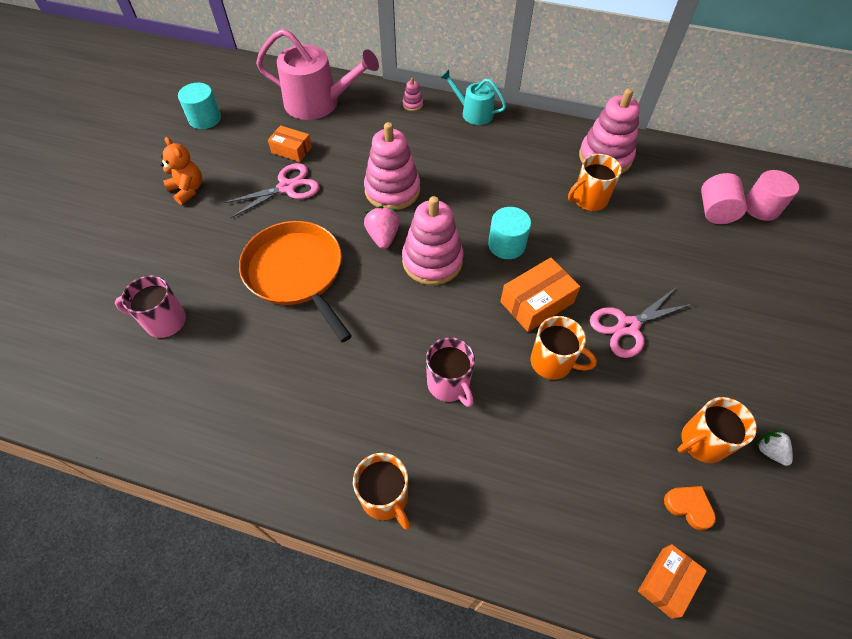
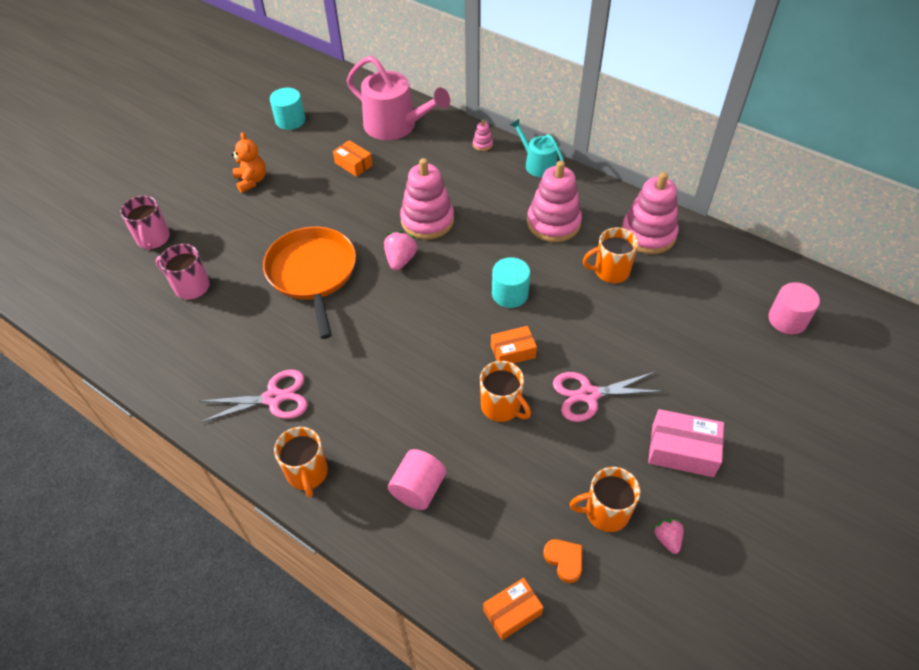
camera: 20 degrees right, 5 degrees down
pink scissors [223,163,319,218] -> pink scissors moved to [199,370,308,423]
pink stacking toy [402,196,464,285] -> pink stacking toy moved to [527,161,582,242]
pink mug [426,337,475,407] -> pink mug moved to [120,196,170,250]
orange box [500,257,580,332] -> orange box [491,326,537,364], size x0.66
pink cylinder [701,173,747,224] -> pink cylinder moved to [388,449,446,510]
white strawberry [756,431,793,466] -> pink strawberry [654,519,684,554]
none -> pink box [648,409,724,477]

